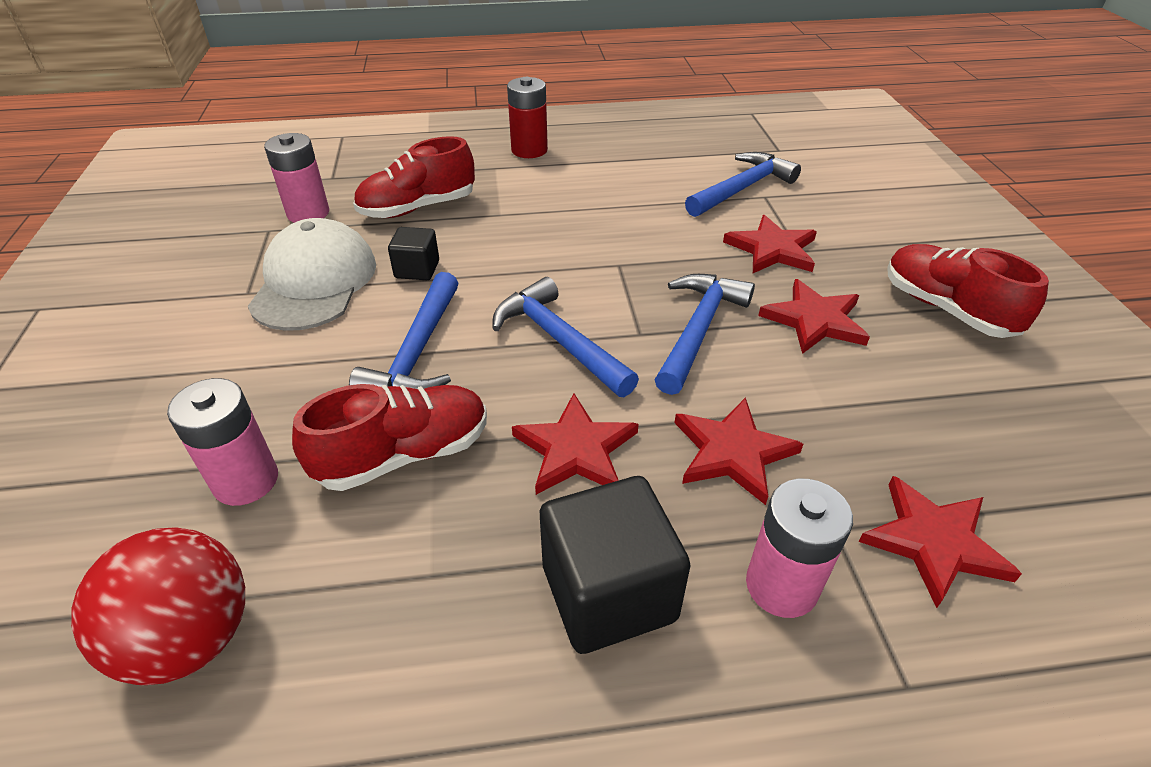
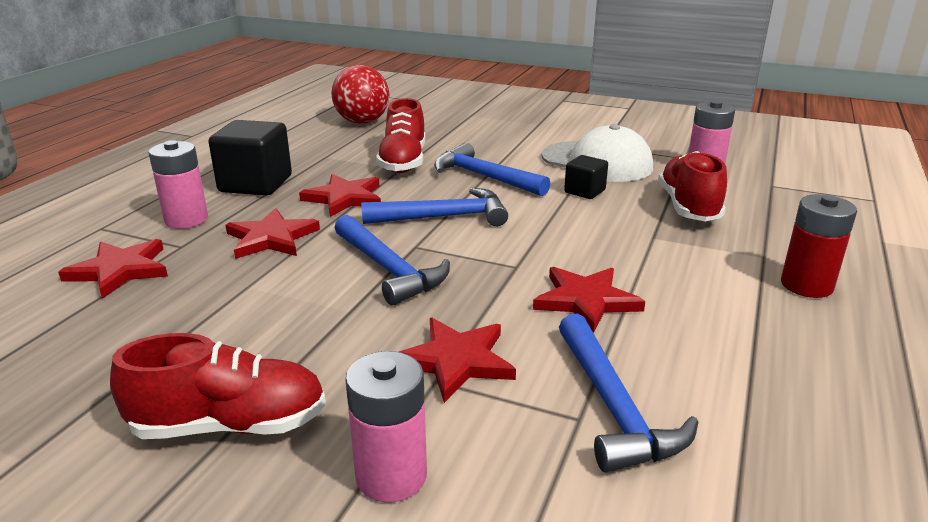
camera: 120 degrees right, 15 degrees down
pink battery [167,378,278,506] -> pink battery moved to [345,351,427,502]
red star [758,279,870,354] -> red star moved to [533,267,645,333]

